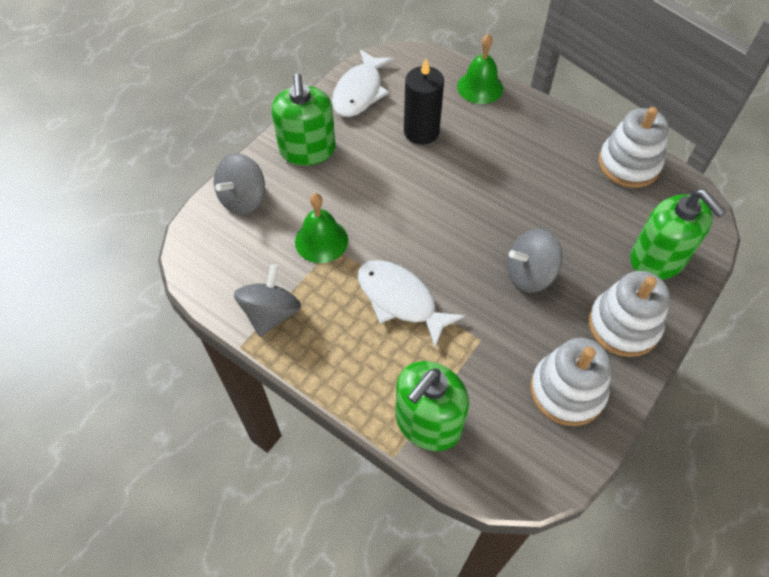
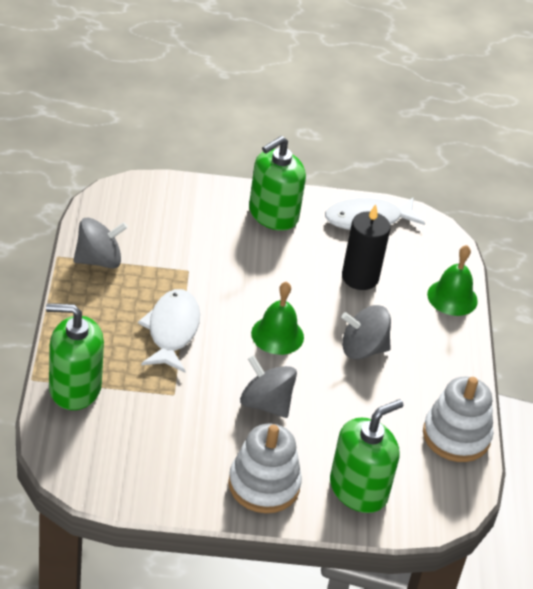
camera: 50 degrees right, 15 degrees down
grey spinning top [214,153,265,215] -> grey spinning top moved to [341,305,391,360]
green bell [295,193,348,263] -> green bell moved to [251,281,304,355]
white stacking toy [530,338,611,426] -> none
green soap dispenser [630,189,726,280] -> green soap dispenser turned 150 degrees counterclockwise [330,399,403,513]

